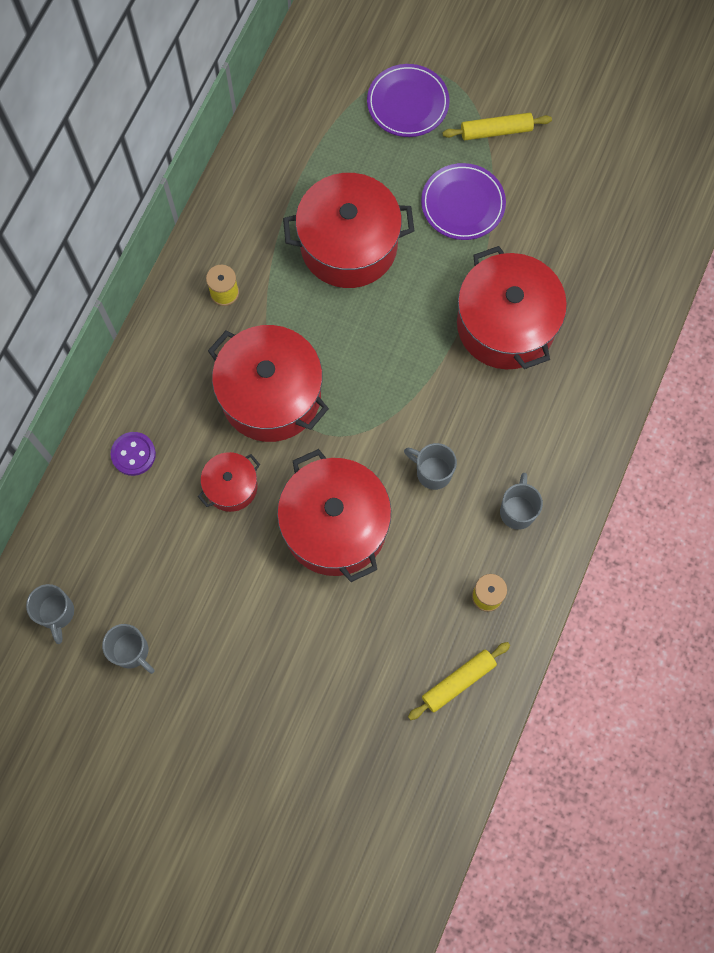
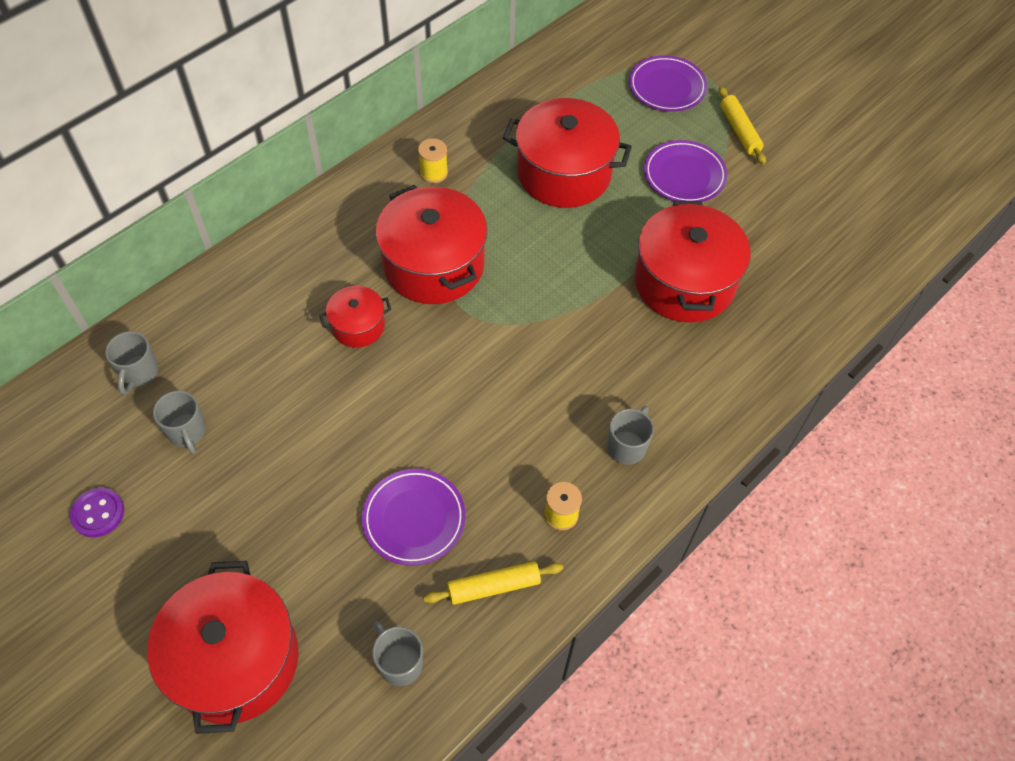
camera: 20 degrees right, 15 degrees down
purple button [110,432,156,476] -> purple button moved to [70,488,124,537]
red pot [277,449,391,582] -> red pot moved to [147,561,299,734]
grey mug [404,443,457,490] -> grey mug moved to [372,621,423,686]
yellow rolling pin [443,113,552,140] -> yellow rolling pin turned 60 degrees clockwise [718,87,766,165]
none -> purple plate [362,469,466,566]

